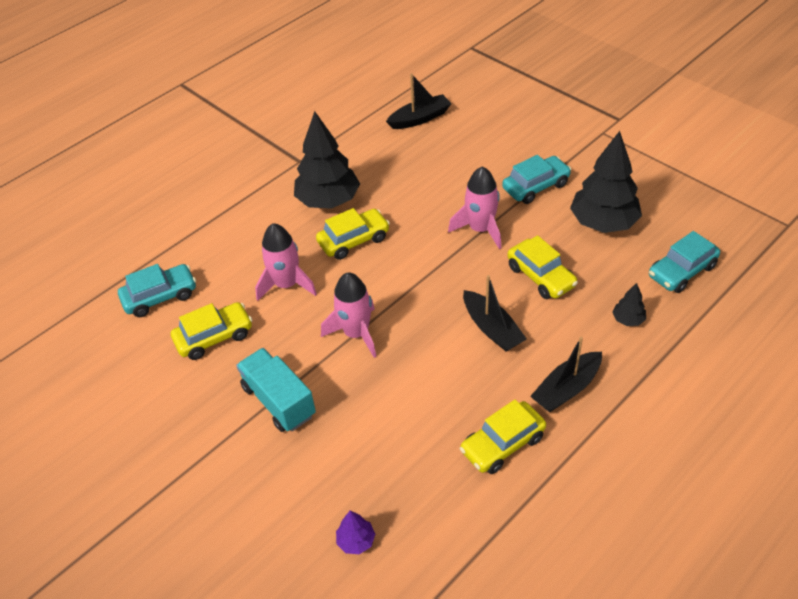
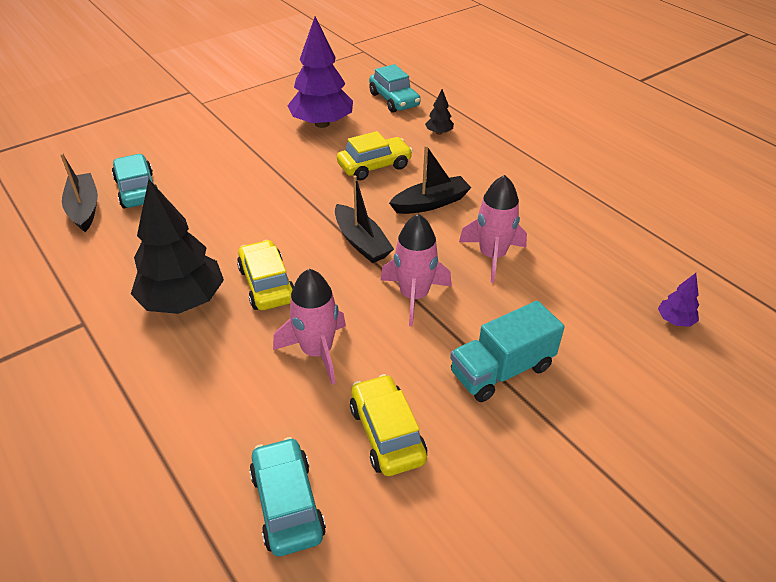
camera: 85 degrees left, 5 degrees down
pink rocket [448,166,501,249] -> pink rocket moved to [459,175,527,283]
yellow car [460,400,546,474] -> none
turquoise car [502,155,571,204] -> turquoise car moved to [112,154,157,208]
black boat [530,337,602,412] -> black boat moved to [335,175,394,263]
black tree [570,131,642,233] -> purple tree [287,17,353,128]

